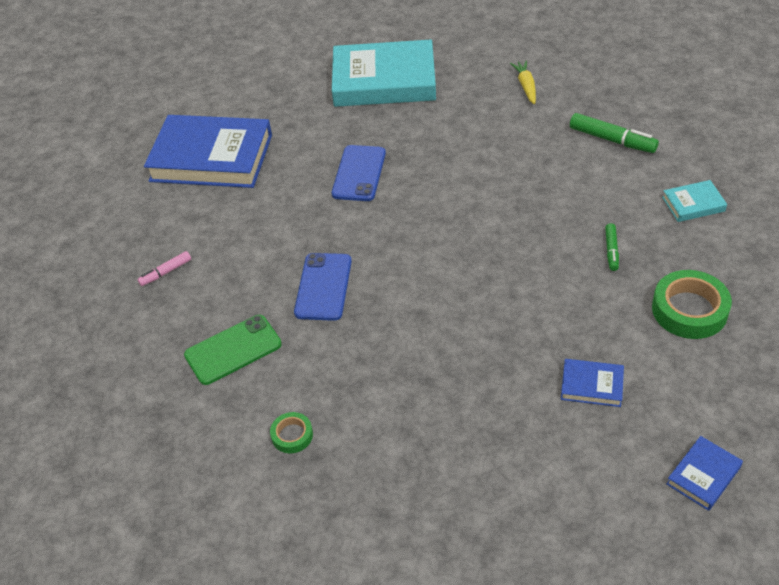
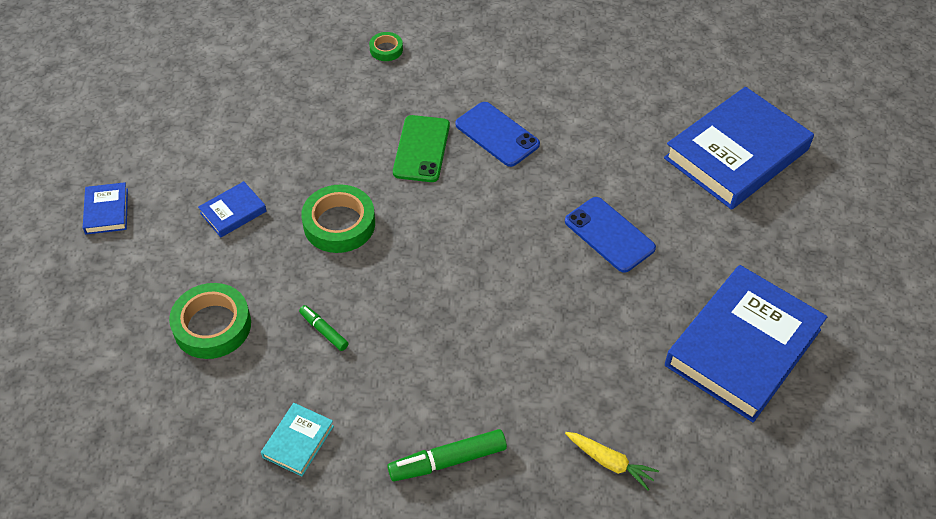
camera: 125 degrees right, 5 degrees up
pink marker [137,251,191,286] -> none
green phone [184,315,282,385] -> green phone moved to [393,115,450,182]
turquoise book [332,40,436,107] -> blue book [665,265,827,422]
none -> green tape [301,185,375,253]

